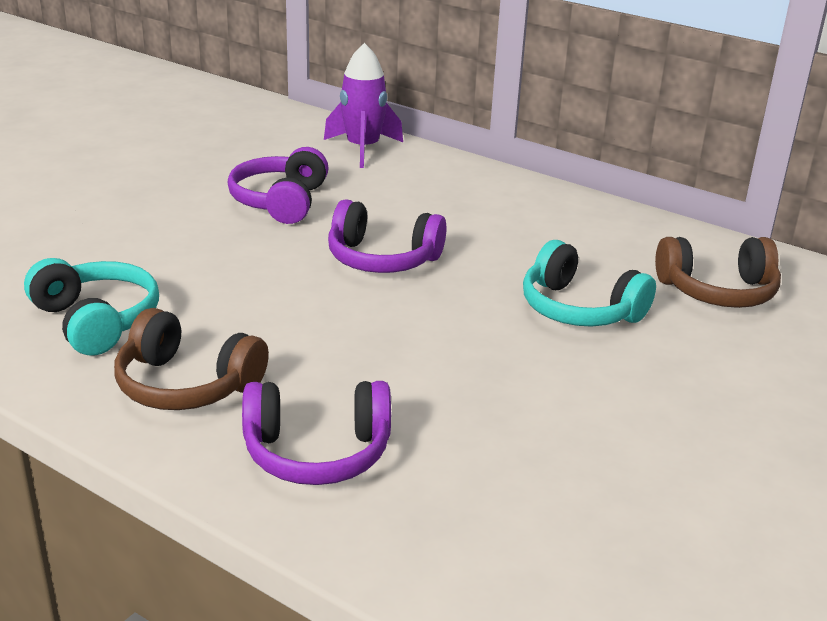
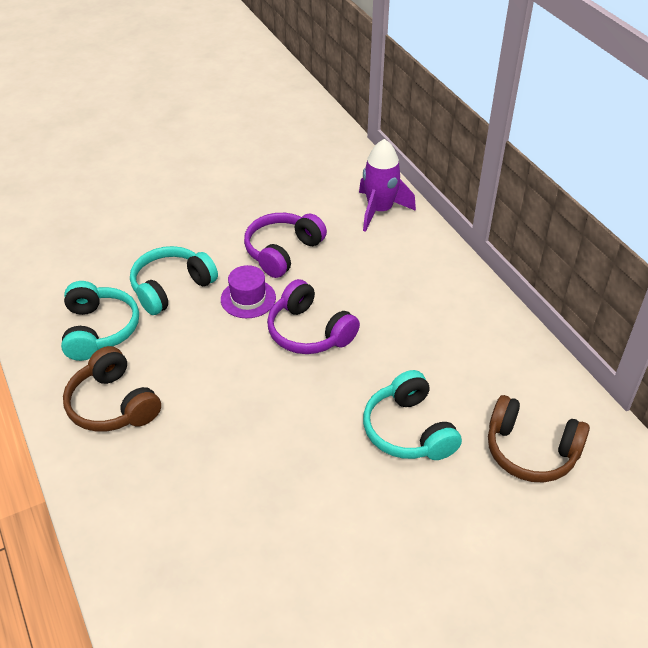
camera: 30 degrees right, 15 degrees up
purple headphones [242,381,391,485] -> none
none -> turquoise headphones [130,246,218,315]
none -> purple hat [221,265,276,318]

